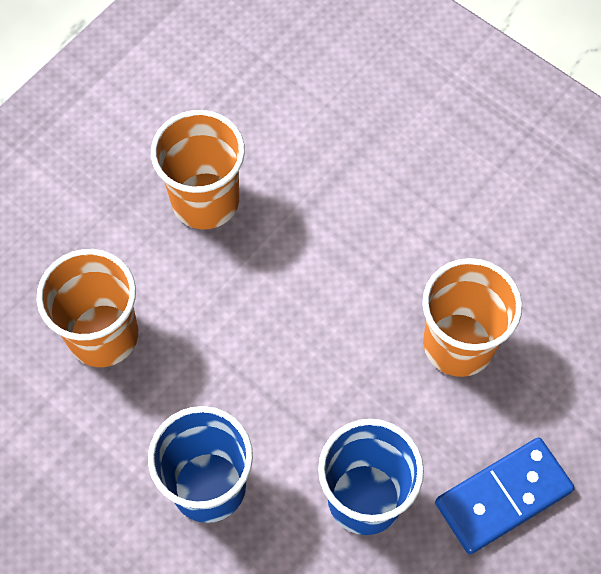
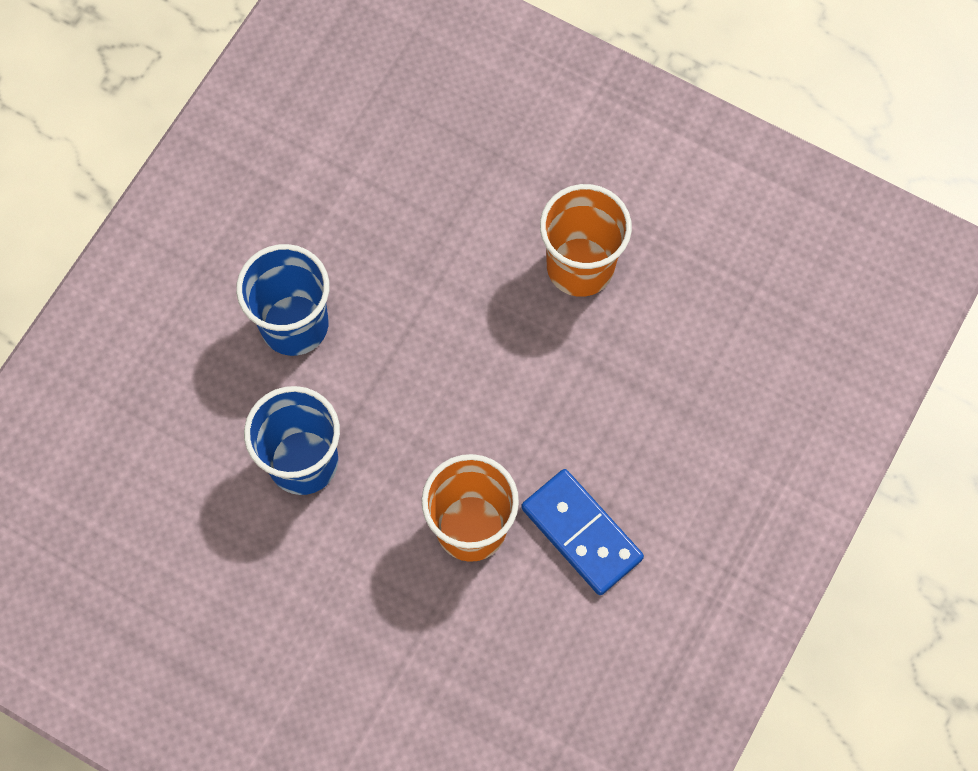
camera: 80 degrees right, 5 degrees up
orange cup [36,249,138,367] -> none
blue domino [435,437,575,554] -> blue domino moved to [521,469,644,595]

